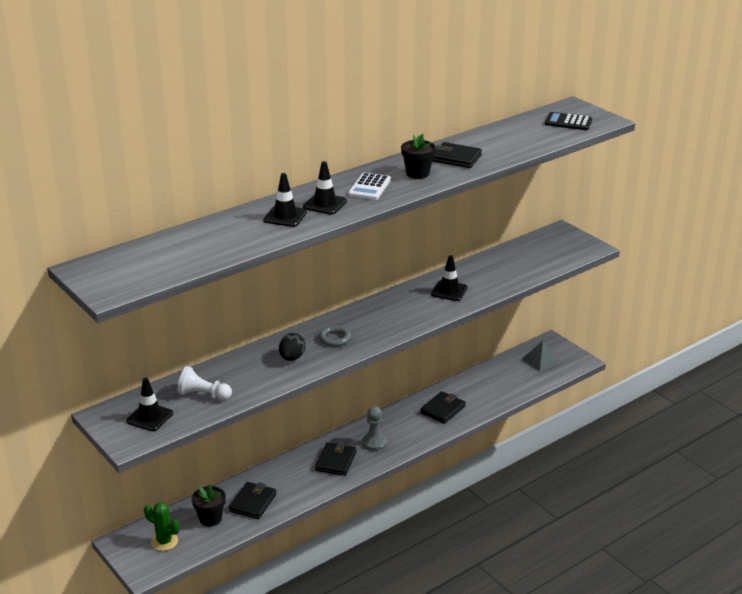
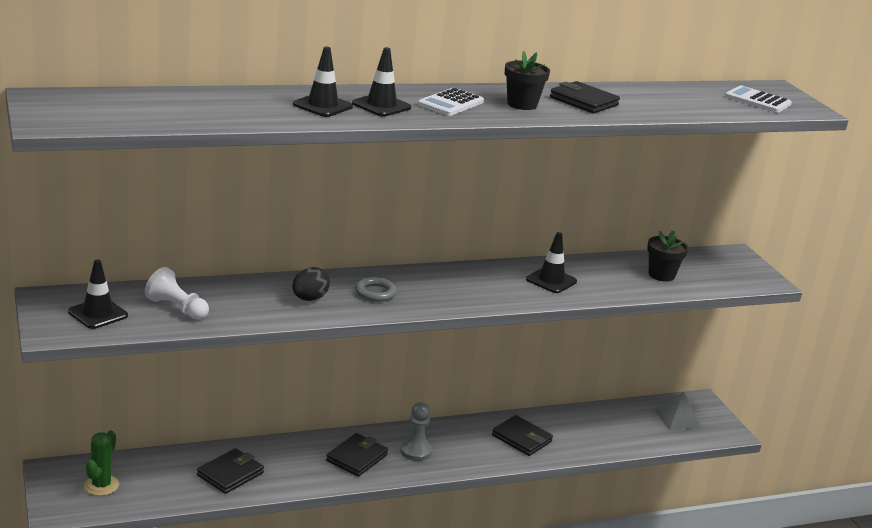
camera: 15 degrees right, 5 degrees down
green cactus [144,502,180,551] -> green cactus turned 60 degrees clockwise [84,431,119,496]
black flower pot [192,485,226,527] -> black flower pot moved to [647,230,688,282]
black wallet [420,391,466,424] -> black wallet turned 75 degrees clockwise [492,415,553,456]
black calculator [545,112,592,130] -> white calculator [725,85,792,113]

